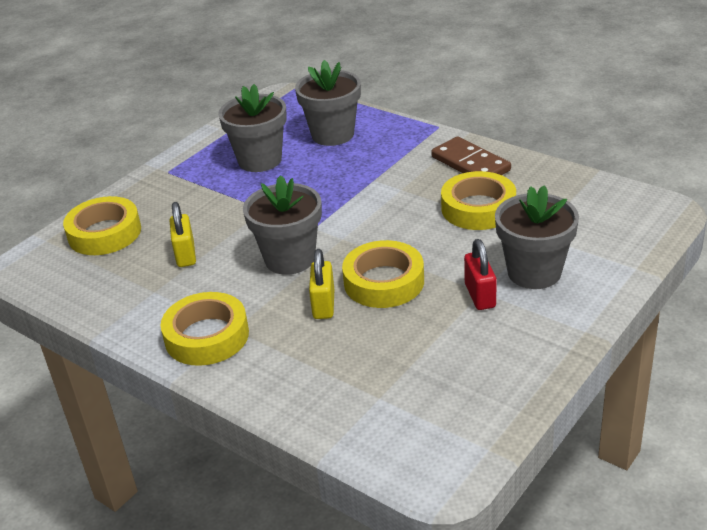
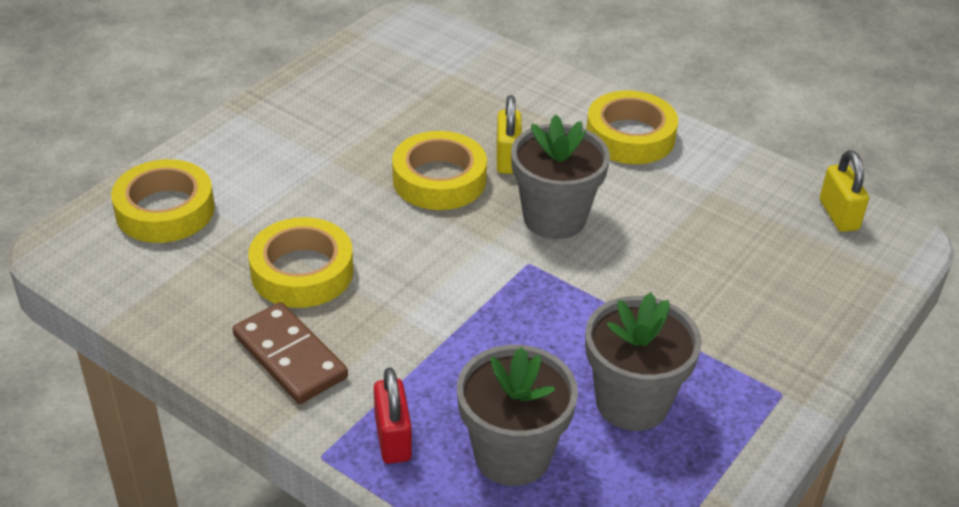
camera: 175 degrees right, 5 degrees up
yellow tape [63,196,141,255] -> yellow tape moved to [111,159,215,243]
yellow padlock [170,202,196,267] -> yellow padlock moved to [820,150,869,232]
red padlock [464,239,497,310] -> red padlock moved to [374,367,412,464]
grey flower pot [495,185,579,289] -> none

